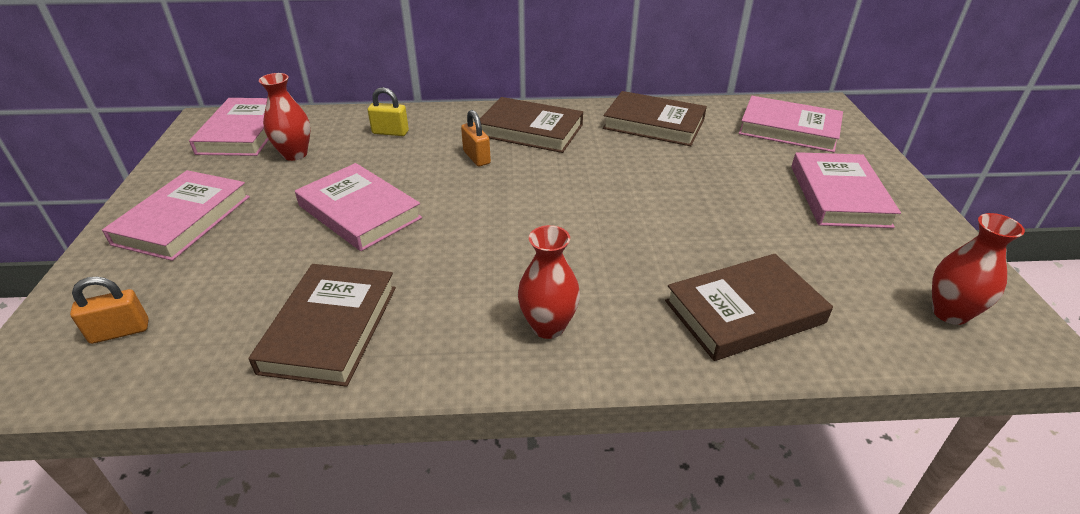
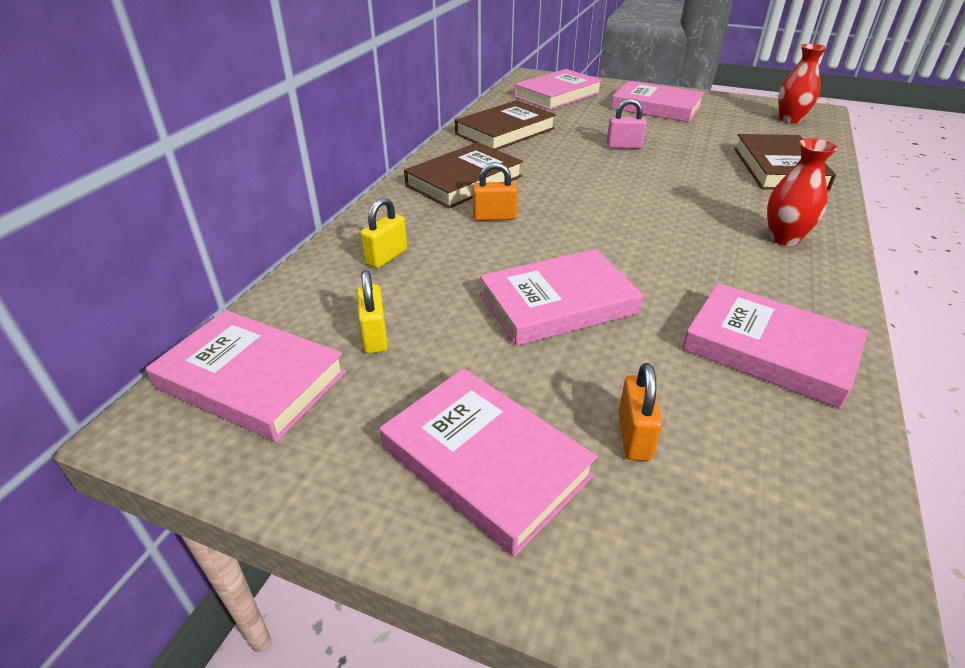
camera: 65 degrees left, 0 degrees up
orange padlock [70,277,149,344] -> orange padlock moved to [618,363,663,461]
brown book [249,264,396,387] -> pink book [682,283,868,409]
red vase [259,73,310,161] -> yellow padlock [357,270,388,354]
none -> pink padlock [606,98,647,149]

